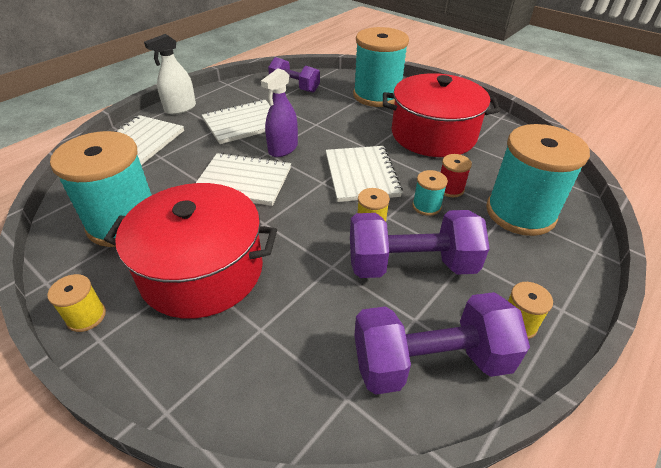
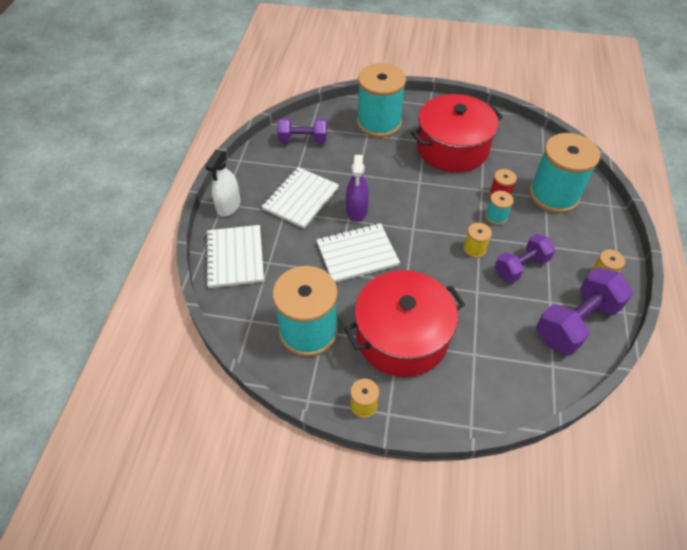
camera: 30 degrees left, 10 degrees up
white notebook [326,146,403,202] -> none
purple dumbbell [350,210,490,278] -> purple dumbbell [495,234,555,283], size x0.65

